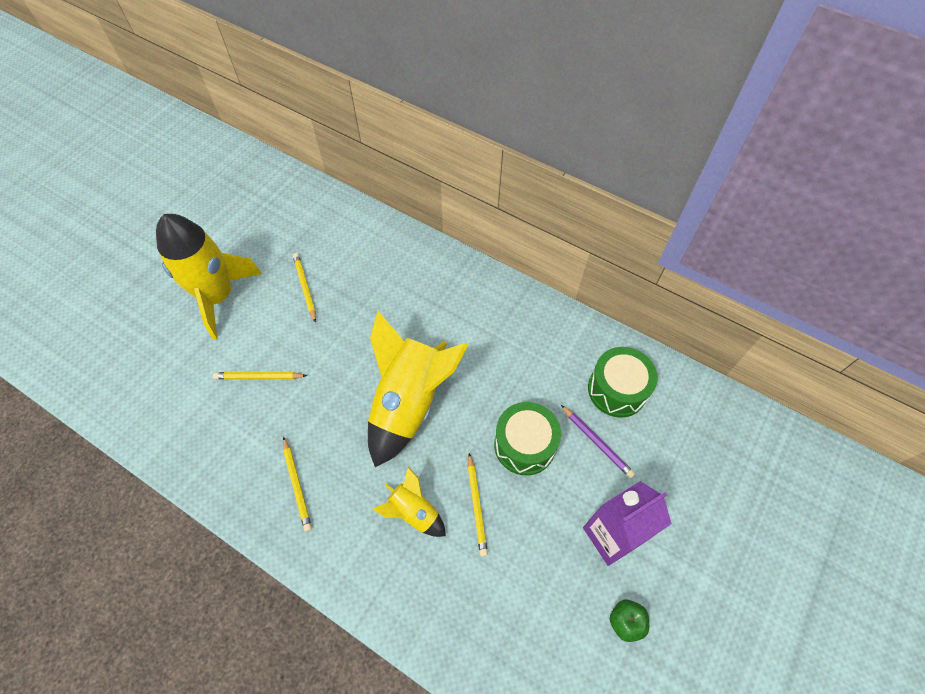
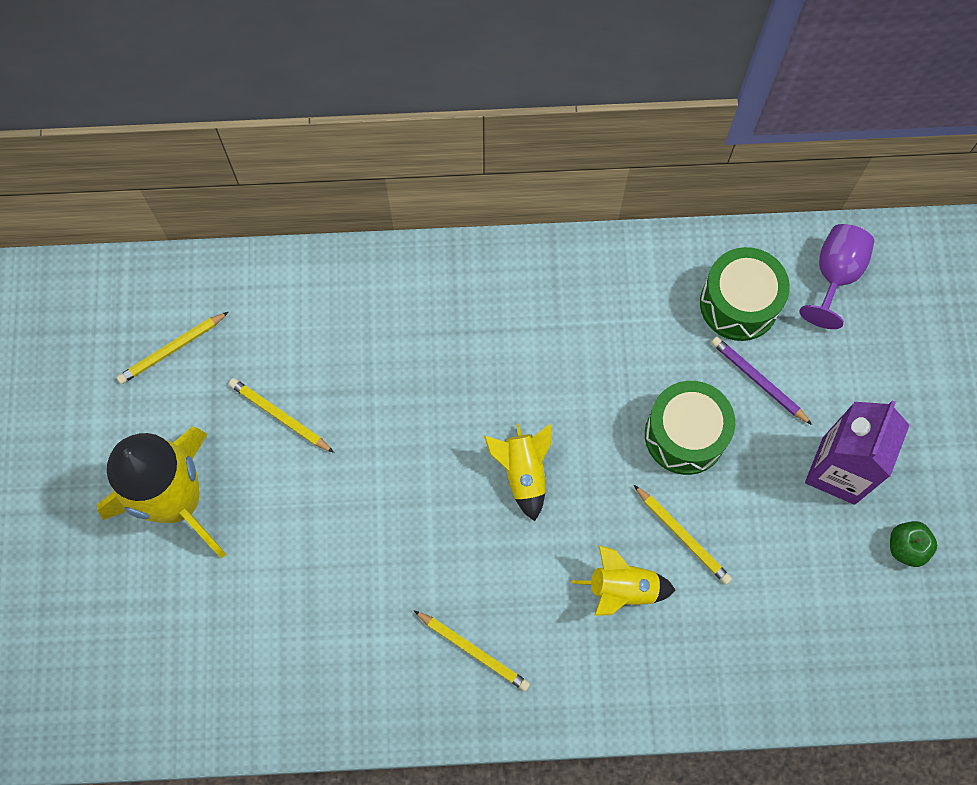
camera: 35 degrees left, 10 degrees up
yellow pencil [213,372,307,379] -> yellow pencil moved to [117,312,228,384]
yellow rocket [368,310,468,467] -> yellow rocket [484,424,552,521], size x0.50
purple pencil [561,405,635,478] -> purple pencil turned 150 degrees counterclockwise [711,337,812,425]
none -> purple goblet [799,224,874,329]

